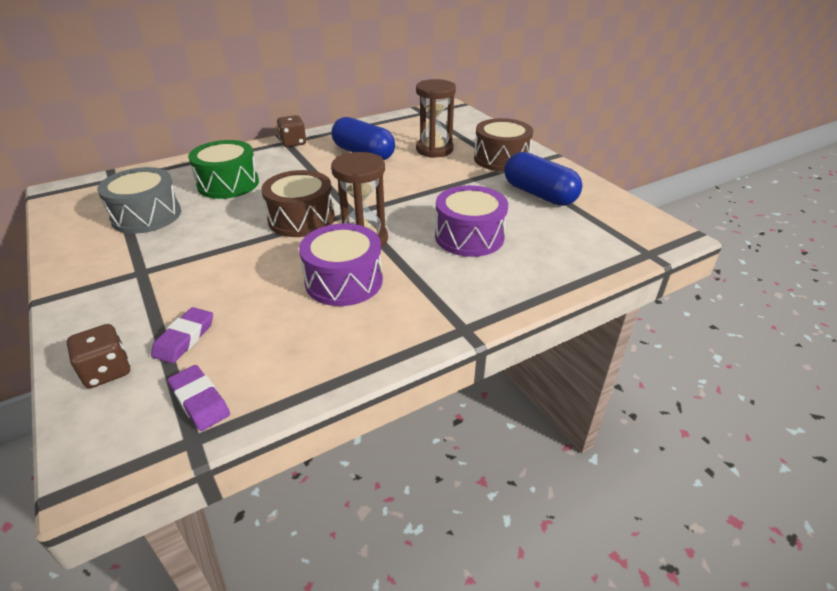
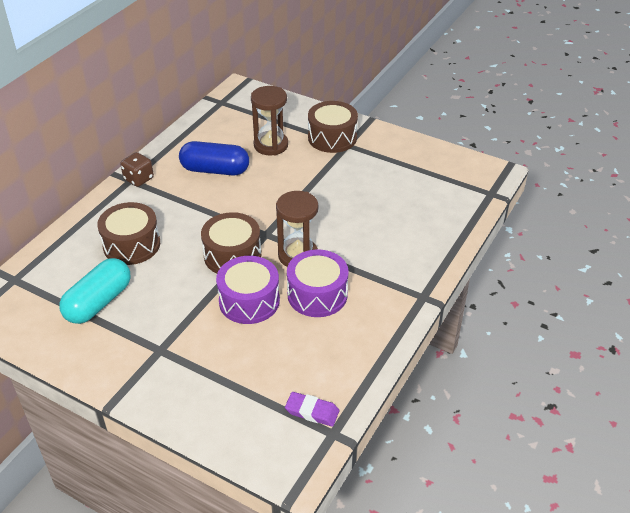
camera: 30 degrees left, 5 degrees up
brown dice [67,324,131,388] -> none
grey drum [97,167,181,234] -> turquoise capsule [59,258,131,324]
purple eraser [151,307,213,364] -> none
green drum [188,140,259,199] -> brown drum [97,202,160,265]
purple drum [435,185,508,257] -> purple drum moved to [216,256,280,324]
blue capsule [504,152,582,206] -> none

